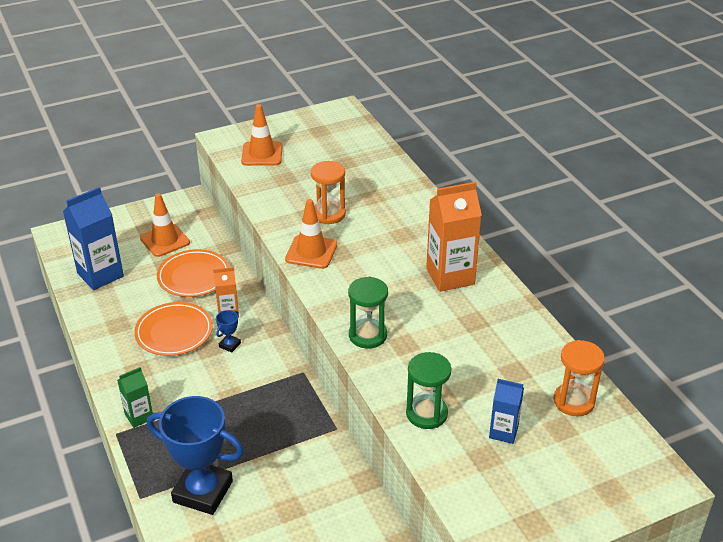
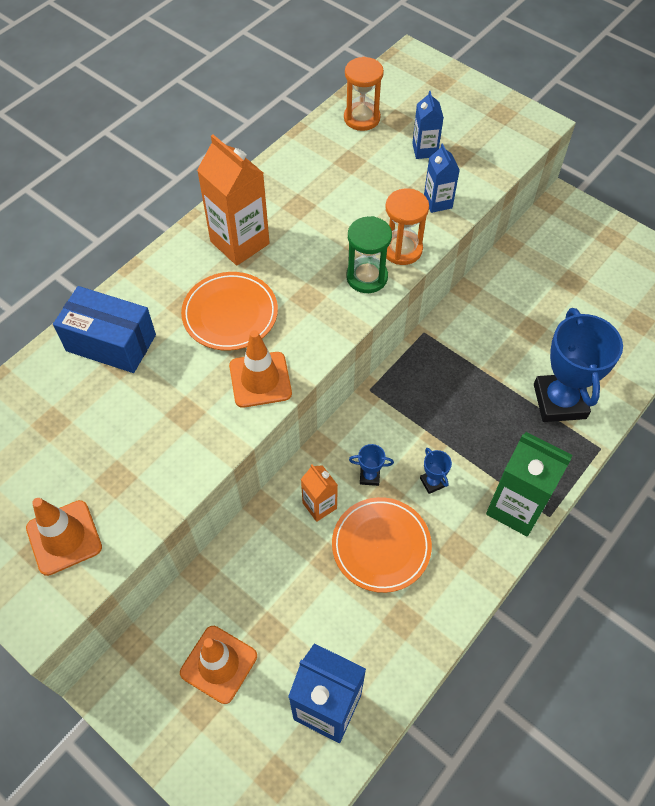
camera: 115 degrees left, 20 degrees up
green carton [117,367,153,428] -> green carton [486,432,573,536], size x1.81
orange plate [157,249,230,297] -> orange plate moved to [181,272,278,351]
orange hourglass [311,161,346,224] -> orange hourglass moved to [385,188,429,265]
green hourglass [406,352,451,429] -> blue carton [424,143,460,213]
none -> blue box [53,286,156,373]
none -> blue trophy [420,448,452,494]

